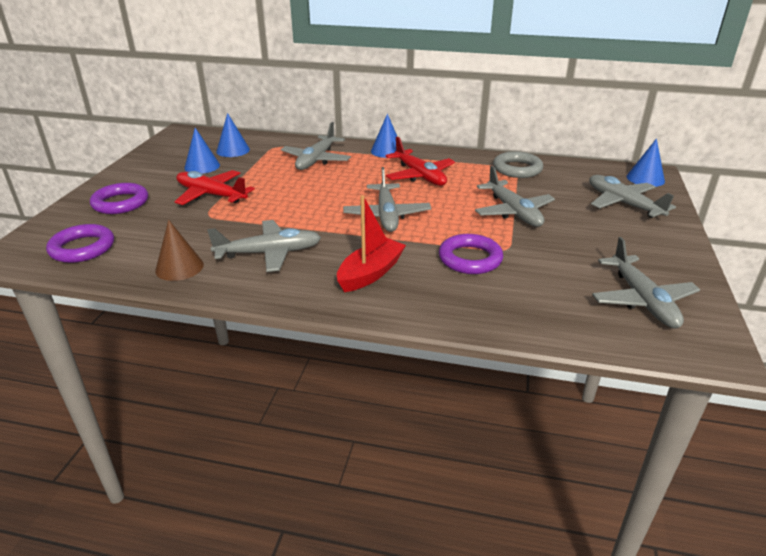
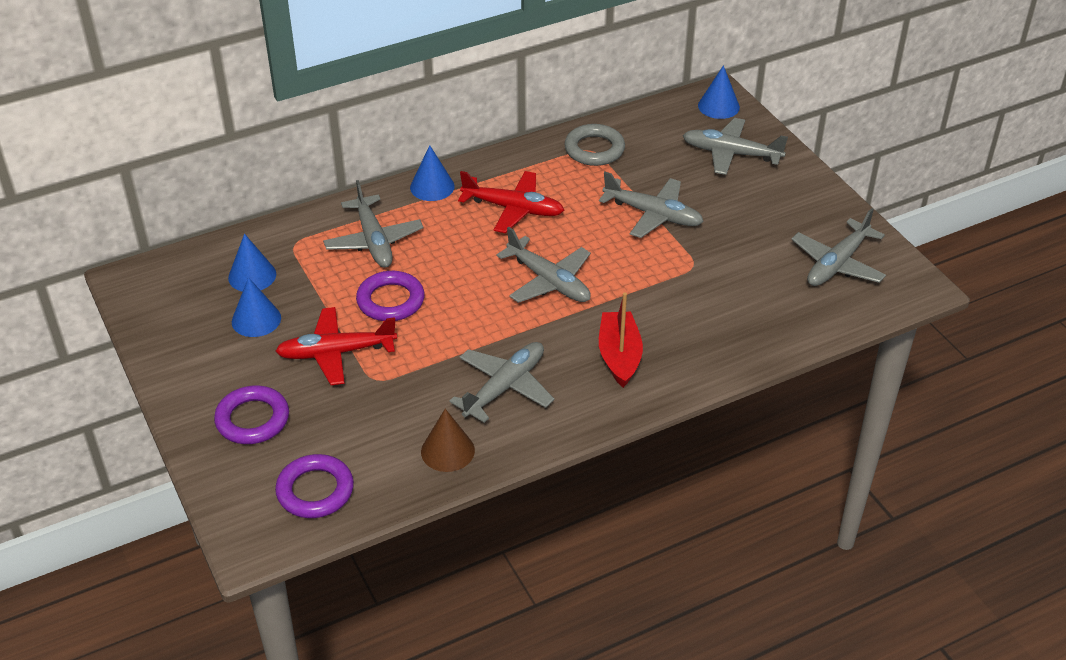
camera: 40 degrees left, 10 degrees up
purple ring [439,234,503,274] -> purple ring moved to [356,271,425,321]
grey plane [592,237,700,328] -> grey plane turned 90 degrees clockwise [791,208,886,286]

